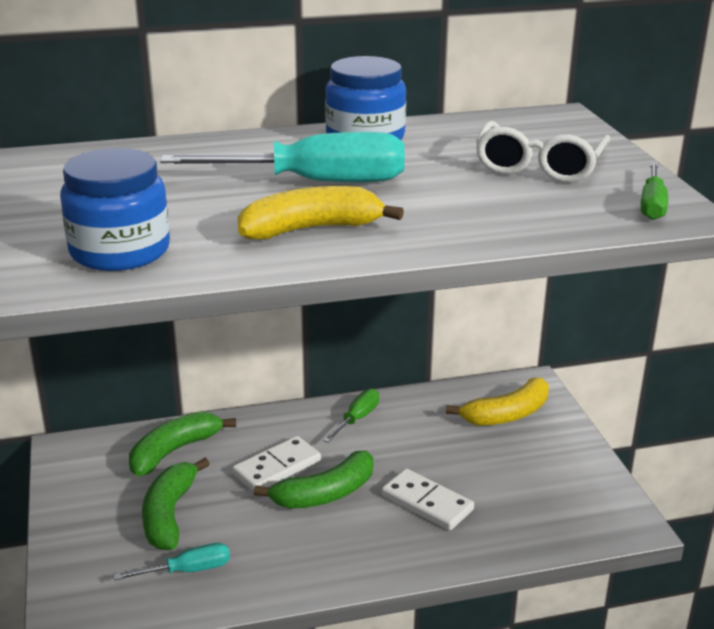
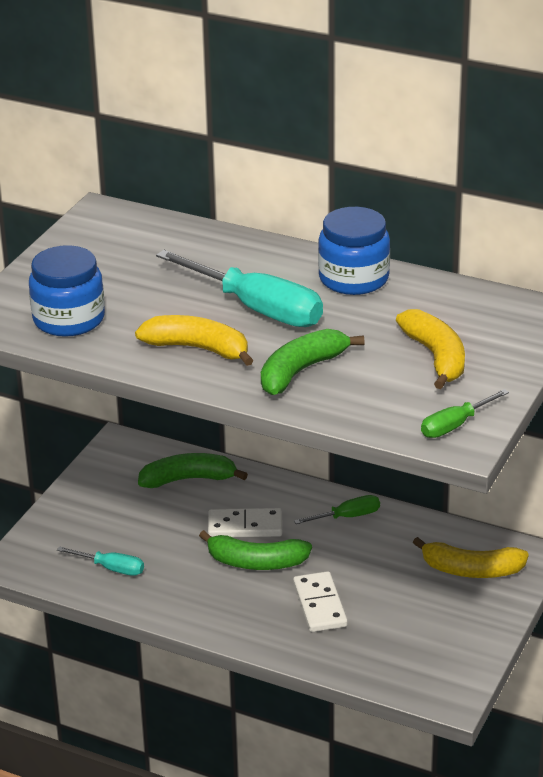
camera: 40 degrees right, 5 degrees up
green banana [142,458,210,550] -> green banana moved to [261,329,365,395]
white glasses [475,121,610,183] -> yellow banana [396,309,465,389]

